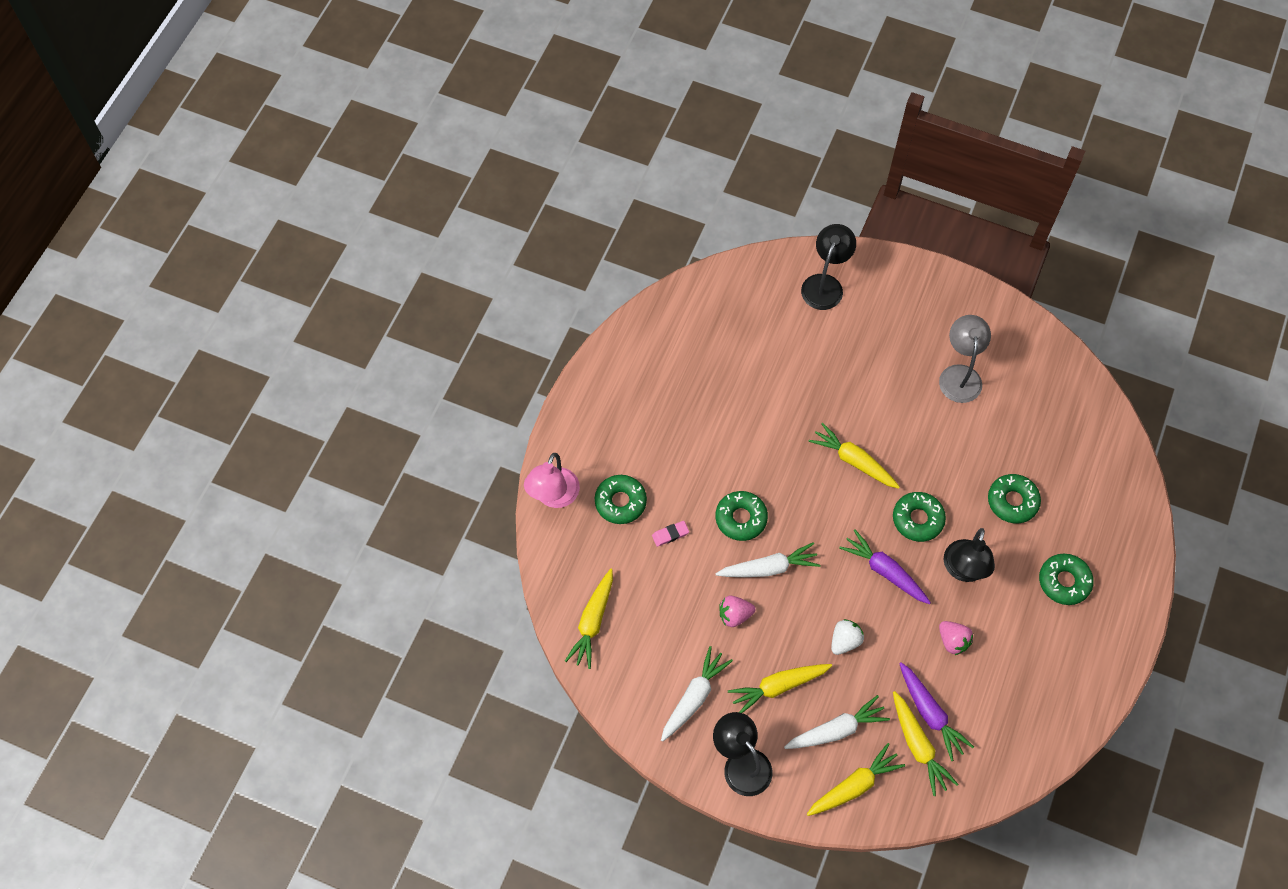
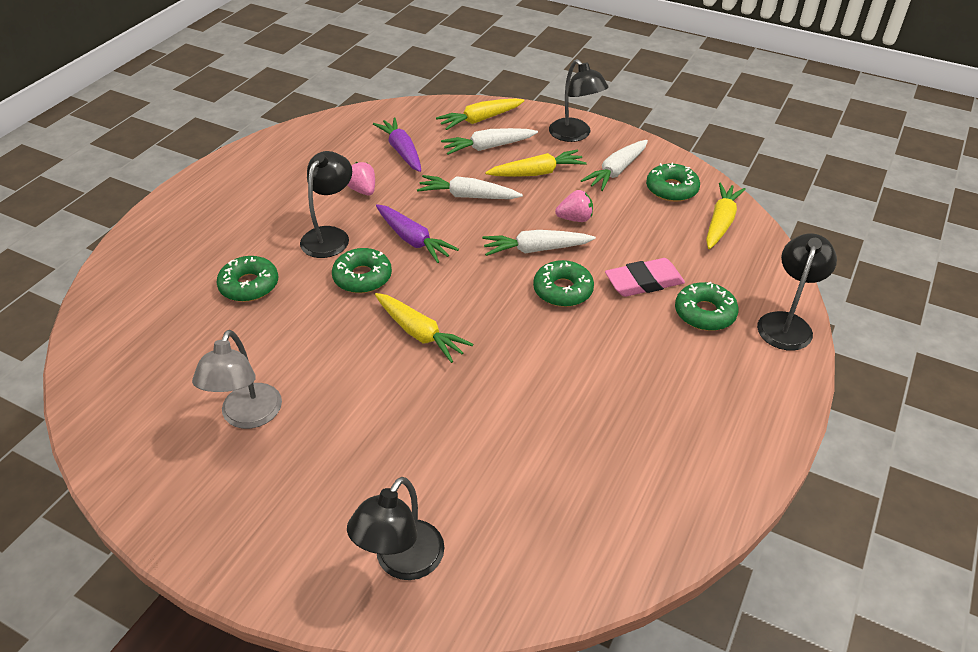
camera: 175 degrees left, 20 degrees down
pink lamp [524,453,580,508] -> black lamp [757,233,837,351]
pink eraser [652,521,689,547] -> pink eraser [605,258,685,297], size x1.91
white strawberry [831,619,864,655] -> white carrot [417,175,523,199]
yellow carrot [893,691,958,796] -> none
green donut [1039,554,1094,605] -> green donut moved to [646,163,700,202]

